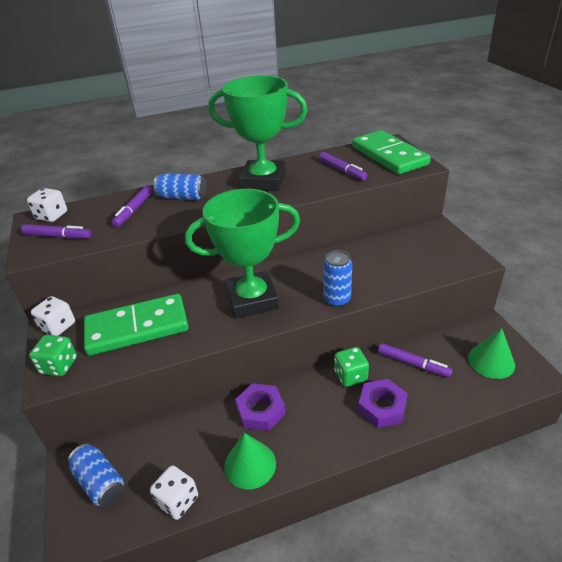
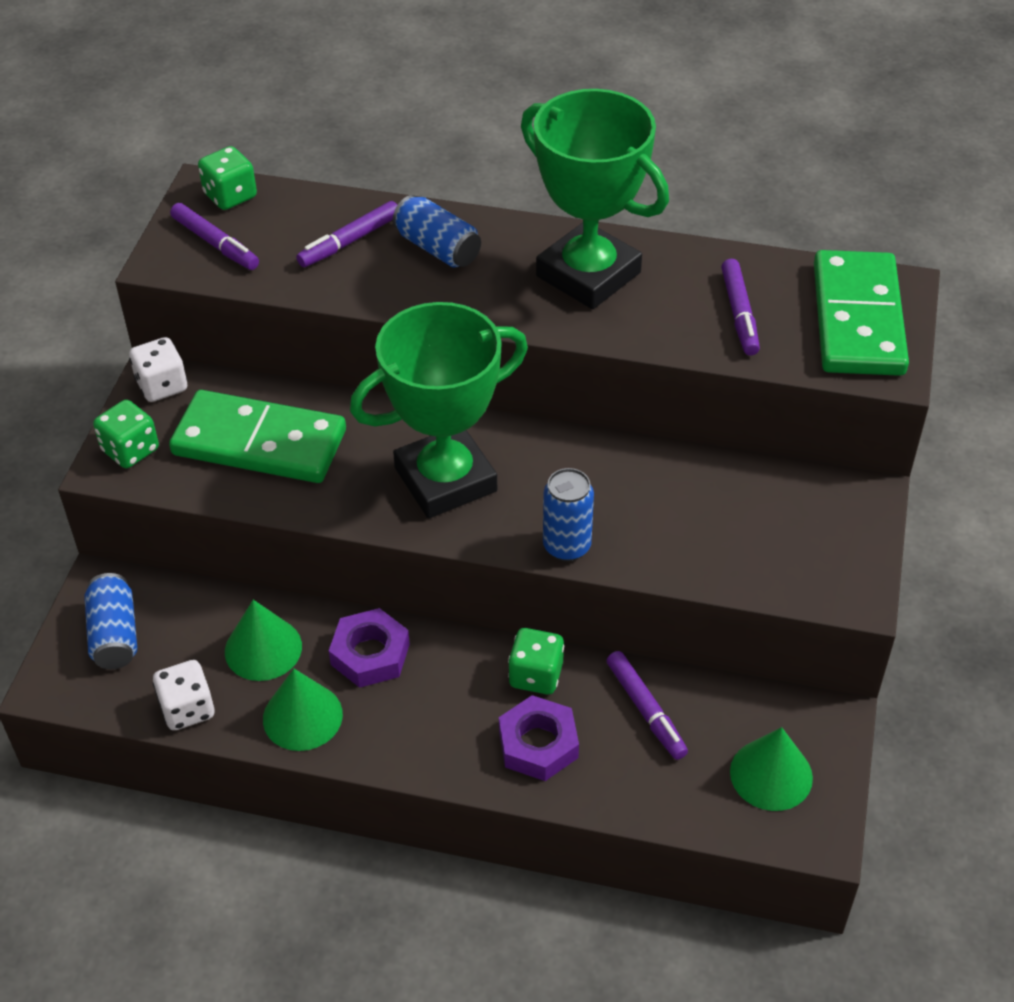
camera: 30 degrees right, 10 degrees up
white dice [27,188,67,222] -> green dice [198,146,257,210]
green trophy [185,189,300,318] -> green trophy turned 45 degrees counterclockwise [350,302,528,518]
none -> green cone [225,600,302,681]

